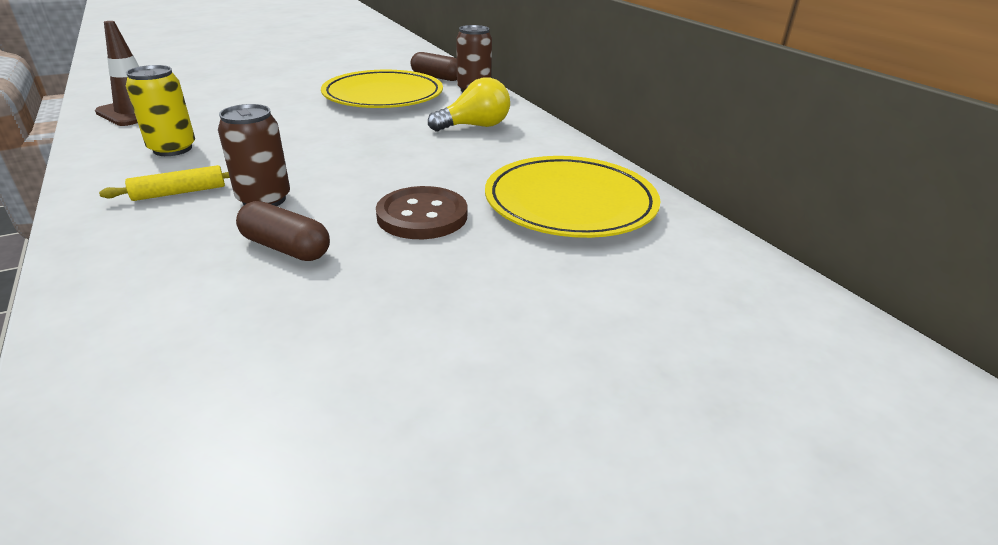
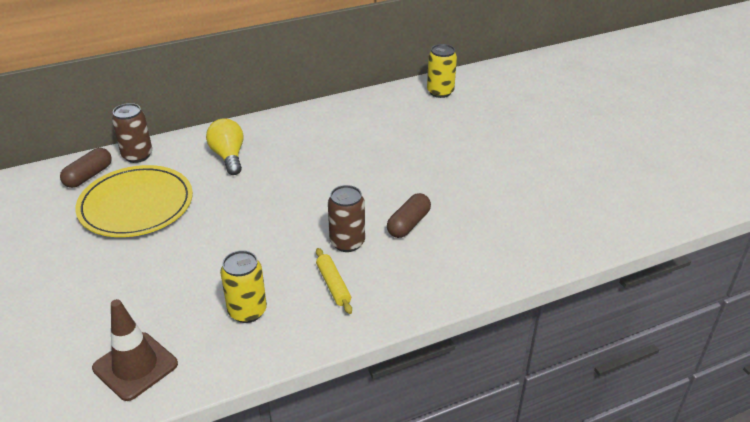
camera: 85 degrees left, 5 degrees up
brown button [376,186,467,239] -> none
yellow plate [485,156,661,238] -> none
none -> yellow can [427,44,457,98]

